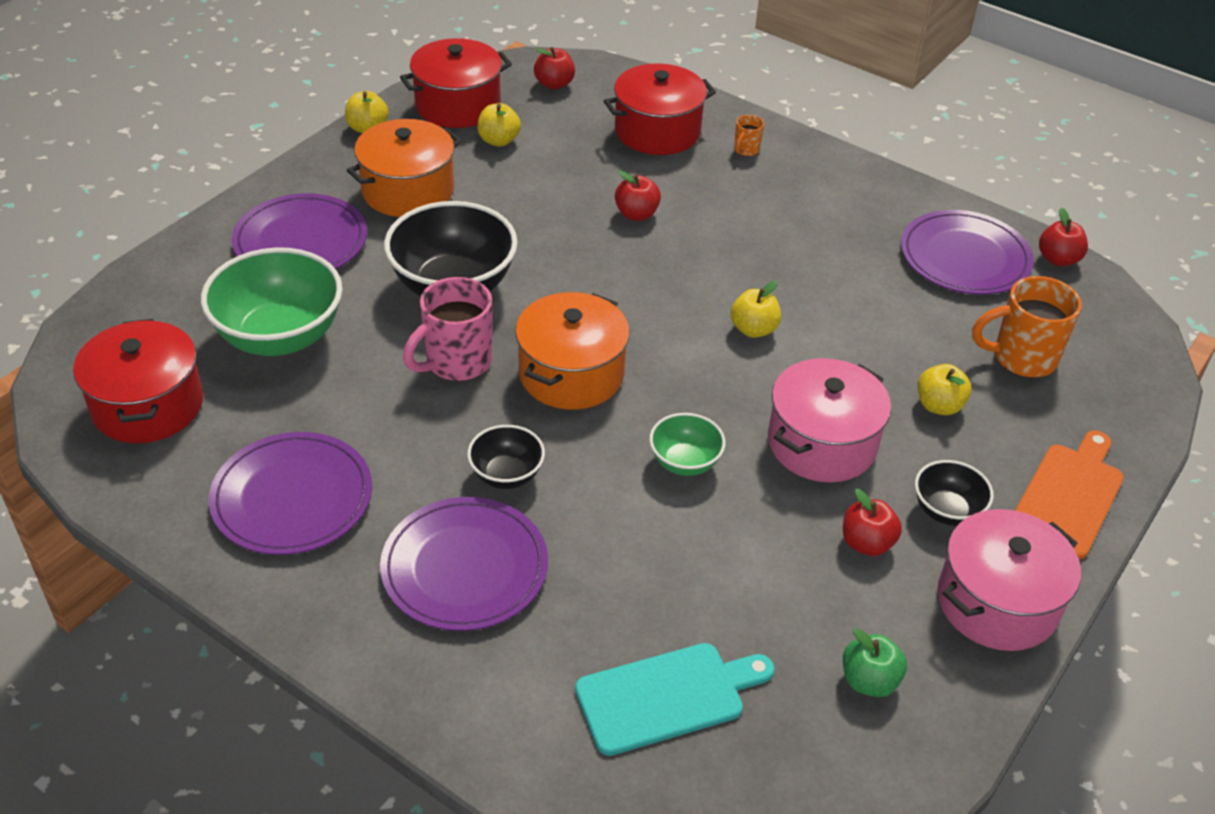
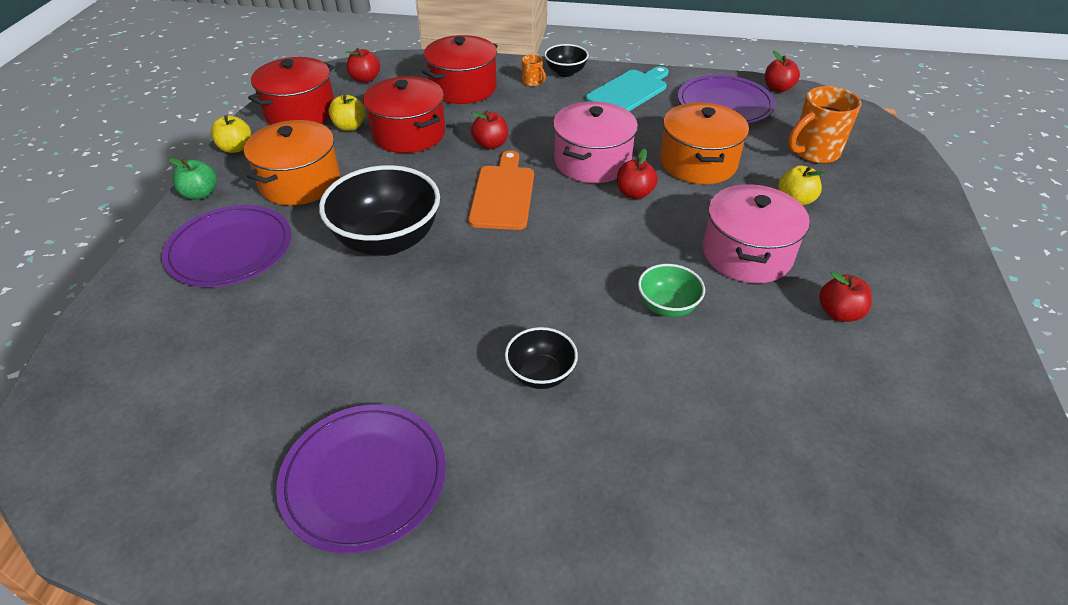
camera: 25 degrees left, 0 degrees up
red pot [73,319,203,443] -> red pot moved to [363,76,445,153]
green bowl [201,247,343,356] -> none
purple plate [380,497,548,631] -> none
pink mug [403,277,492,381] -> none
orange pot [515,292,630,410] -> orange pot moved to [660,102,749,184]
turquoise cutting board [575,643,774,756] -> turquoise cutting board moved to [586,66,669,111]
yellow apple [731,281,781,338] -> red apple [617,149,658,199]
orange mug [734,115,764,156] -> orange mug turned 45 degrees counterclockwise [522,54,546,87]
green apple [843,628,907,697] -> green apple moved to [167,157,217,200]
black bowl [915,460,994,526] -> black bowl moved to [544,44,589,77]
pink pot [937,509,1081,651] -> pink pot moved to [553,101,638,183]
orange cutting board [1015,431,1124,559] -> orange cutting board moved to [468,150,534,230]

